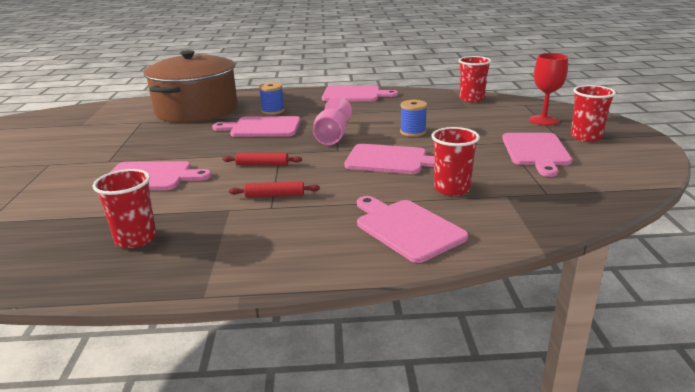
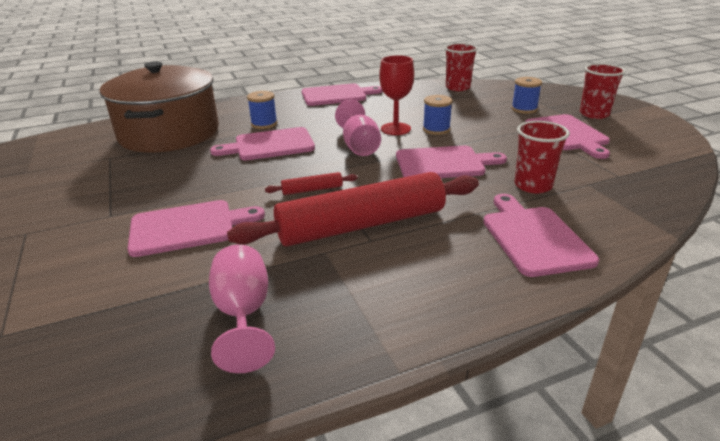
camera: 20 degrees left, 5 degrees up
red cup [93,169,156,248] -> pink goblet [209,245,275,373]
red rolling pin [229,181,320,198] -> red rolling pin [227,172,479,247], size x2.49
pink cutting board [357,196,468,263] -> pink cutting board turned 45 degrees clockwise [483,194,599,277]
red goblet [529,53,568,125] -> red goblet moved to [379,55,414,135]
none -> blue spool [511,77,542,114]

